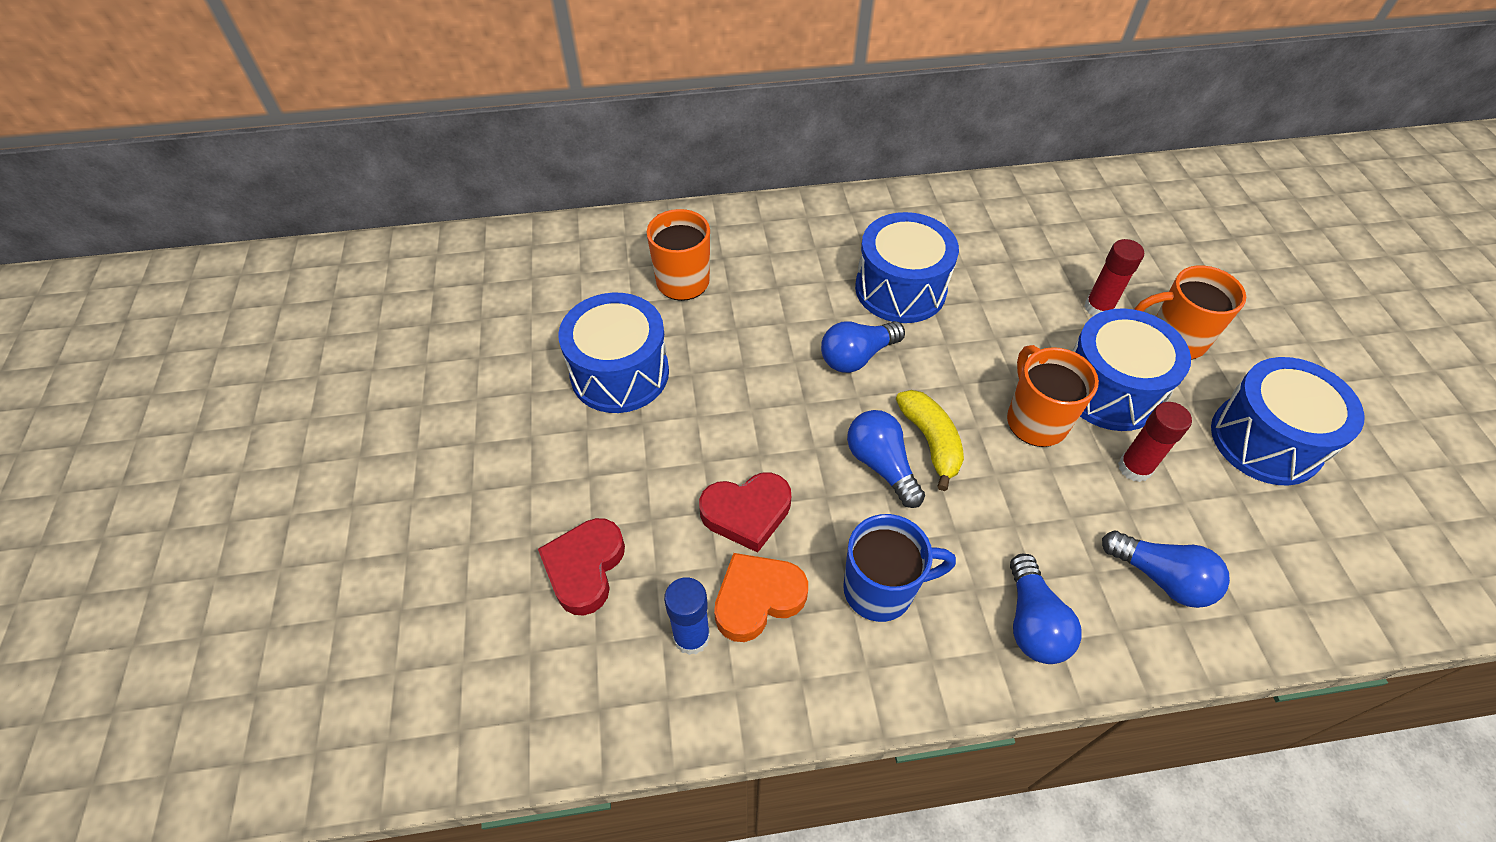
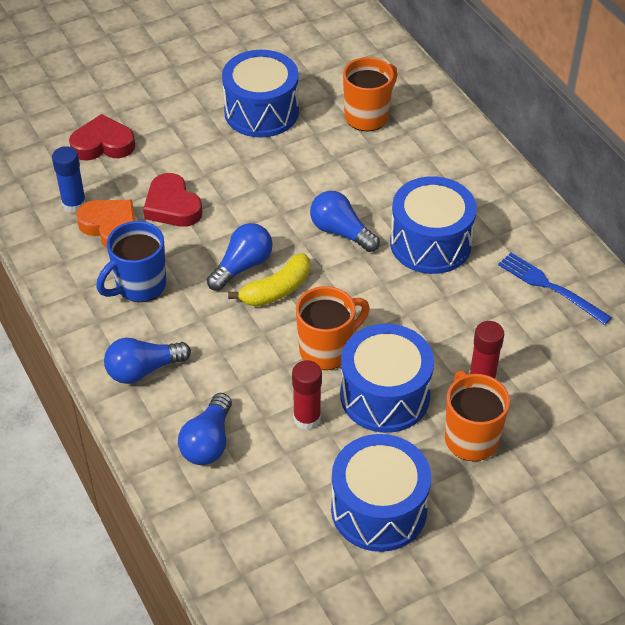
camera: 70 degrees right, 5 degrees down
blue mug [843,514,956,622] -> blue mug turned 75 degrees clockwise [97,221,166,302]
none -> blue fork [498,253,612,325]

